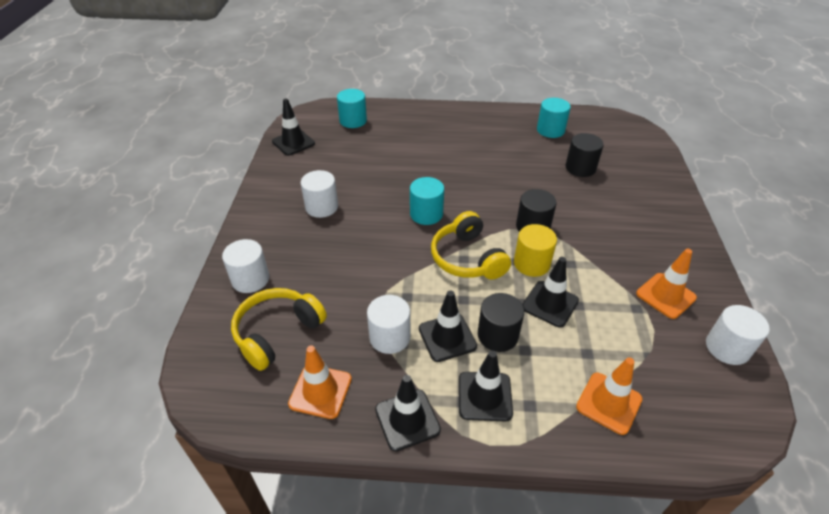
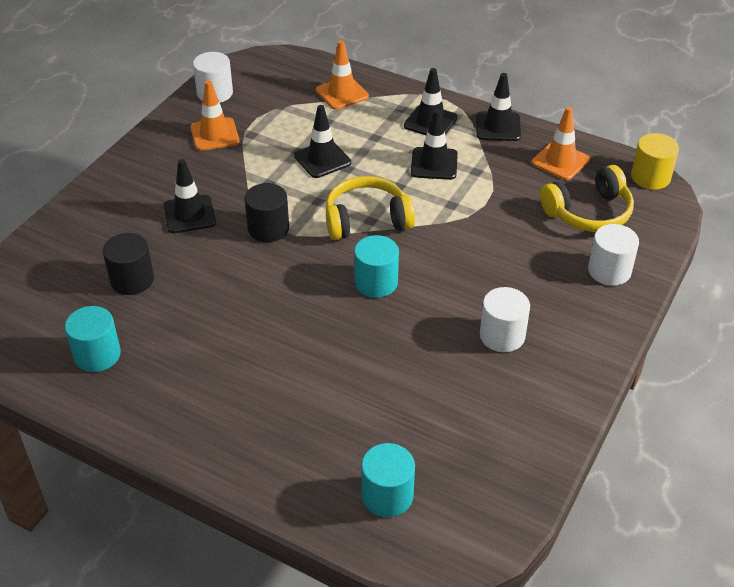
camera: 155 degrees left, 0 degrees up
black traffic cone [272,99,315,156] -> black traffic cone moved to [164,159,216,233]
white cylinder [367,295,410,354] -> none
yellow headphones [431,211,511,279] -> yellow headphones turned 105 degrees counterclockwise [326,176,415,240]
black cylinder [478,293,524,352] -> none
yellow cylinder [514,224,557,277] -> yellow cylinder moved to [631,133,679,190]

